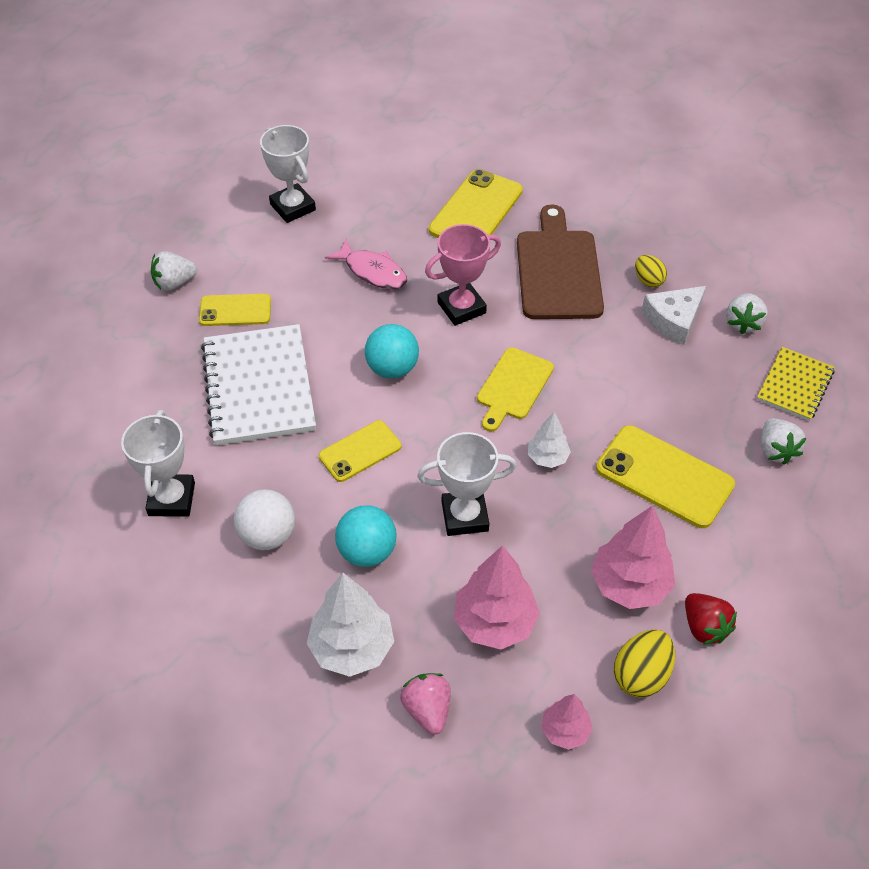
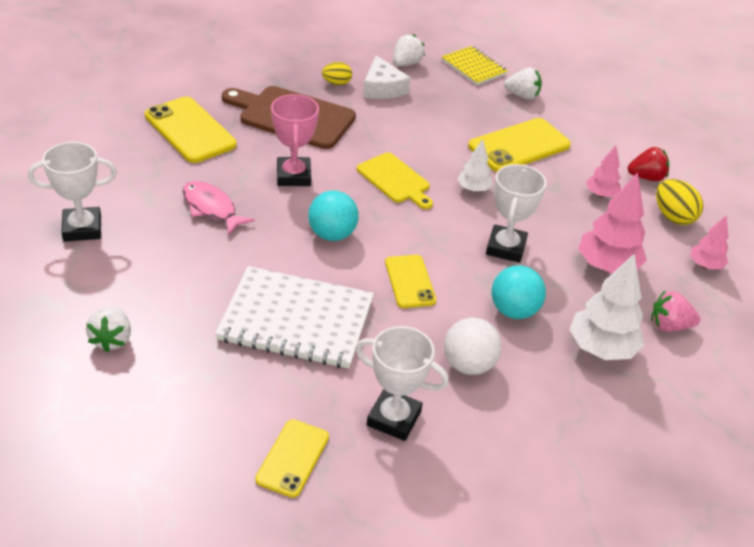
camera: 70 degrees left, 10 degrees down
yellow phone [199,294,271,326] -> yellow phone moved to [255,419,329,498]
pink fish [325,239,407,289] -> pink fish turned 105 degrees counterclockwise [183,181,255,235]
pink tree [591,505,675,609] -> pink tree [586,145,621,197], size x0.56
white strawberry [726,293,768,334] -> white strawberry turned 90 degrees counterclockwise [393,34,425,66]

